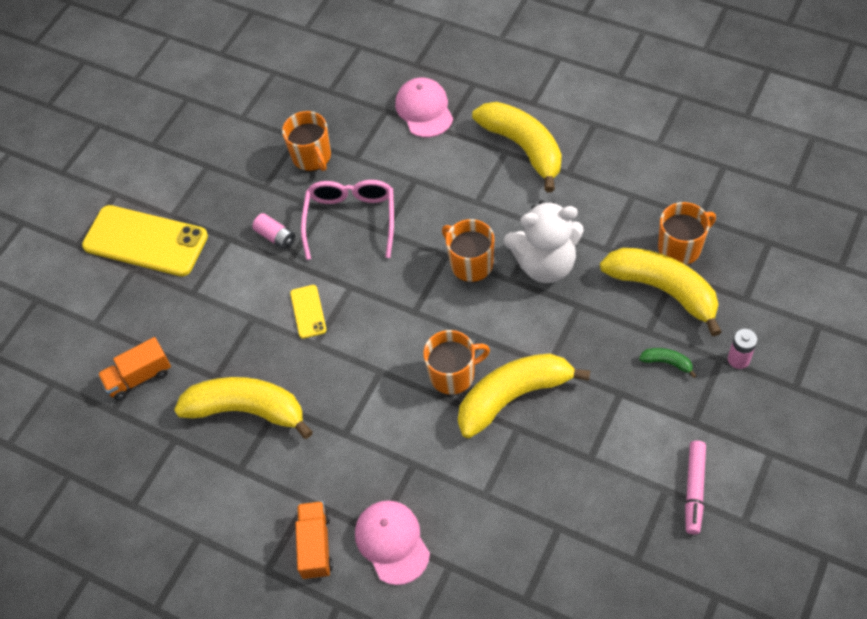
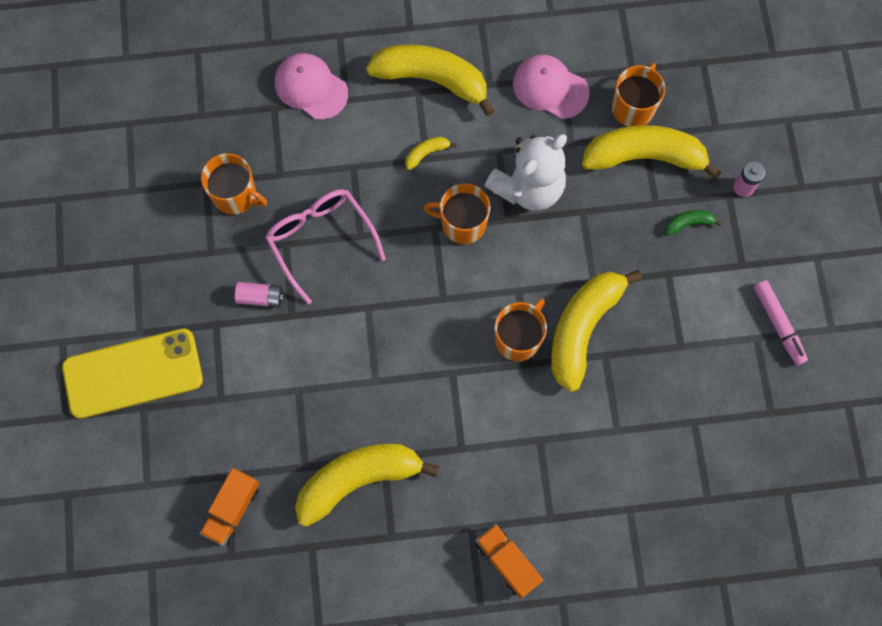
camera: 40 degrees left, 15 degrees up
yellow phone [290,285,327,339] -> none
pink cap [355,500,430,585] -> pink cap moved to [513,55,589,119]
none -> yellow banana [405,137,457,170]

